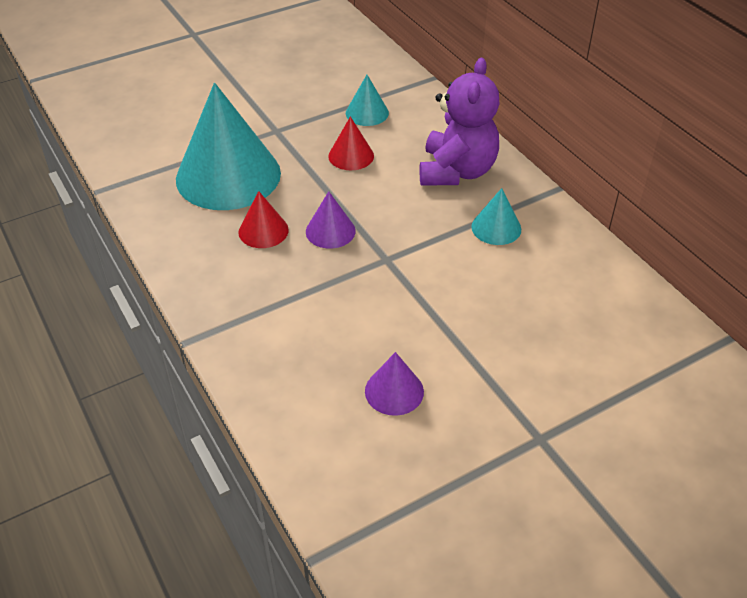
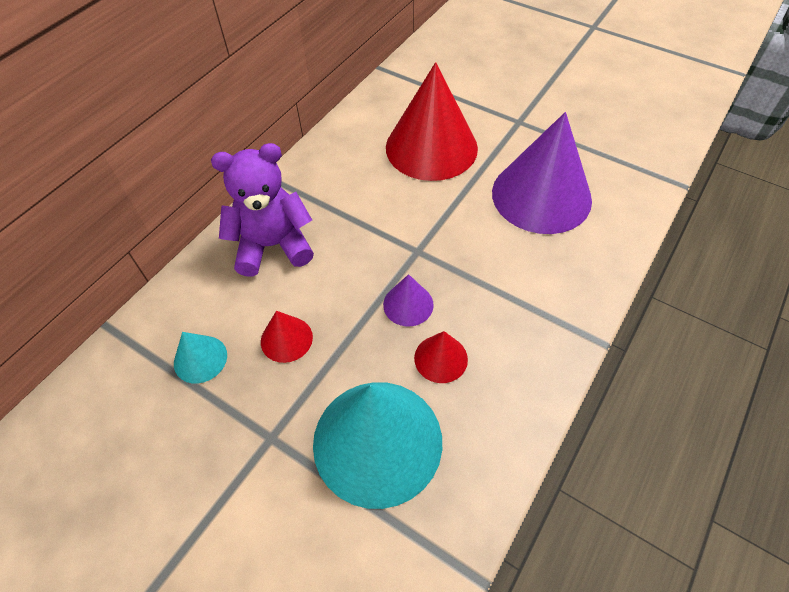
camera: 115 degrees left, 10 degrees up
purple cone [365,352,424,416] -> purple cone [492,112,592,234], size x2.23
turquoise cone [471,188,521,245] -> none
none -> red cone [386,62,478,181]

